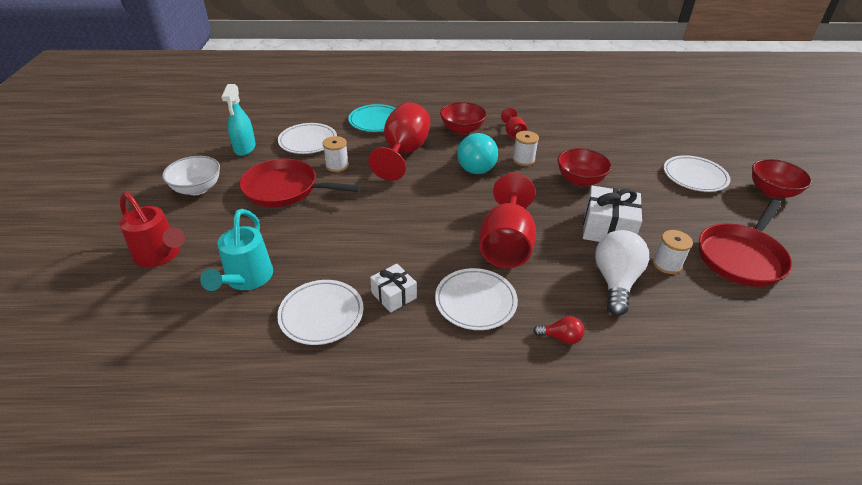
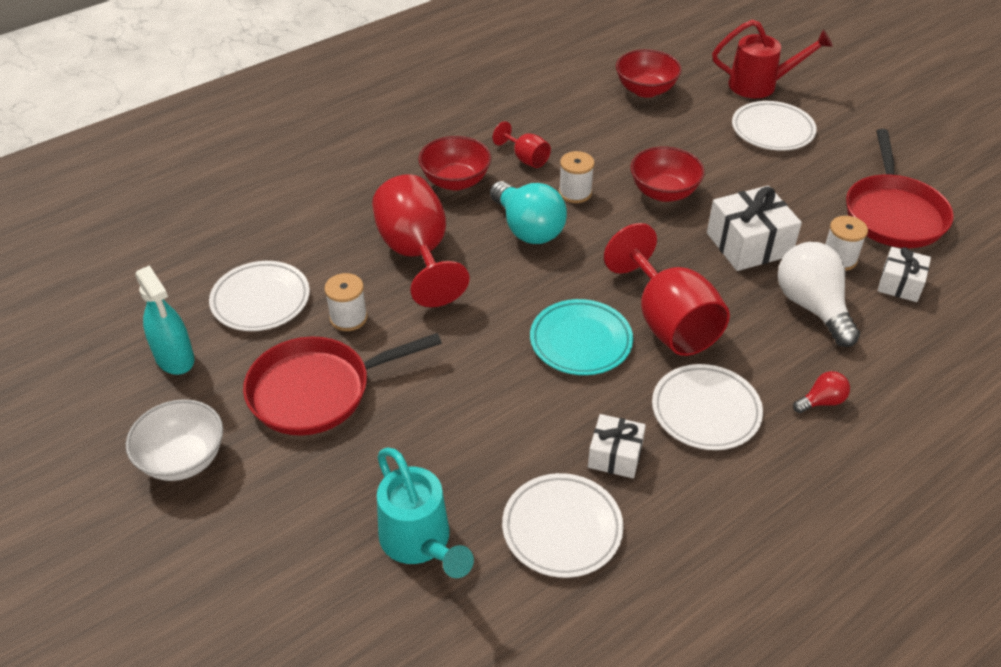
camera: 35 degrees left, 5 degrees up
red watering can [119,192,185,267] -> red watering can moved to [712,20,833,98]
turquoise plate [348,104,396,132] -> turquoise plate moved to [530,299,633,375]
red bowl [752,159,812,198] -> red bowl moved to [616,49,682,98]
none -> white gift [878,247,931,302]

